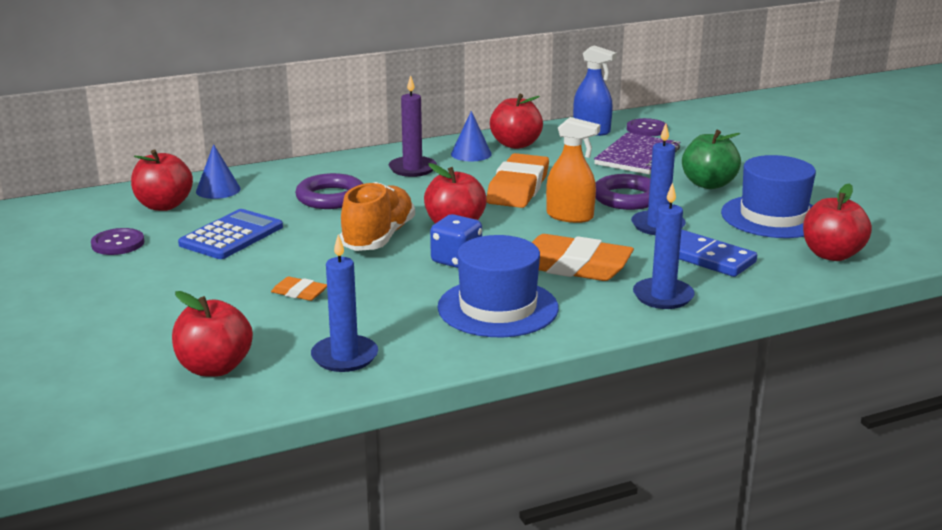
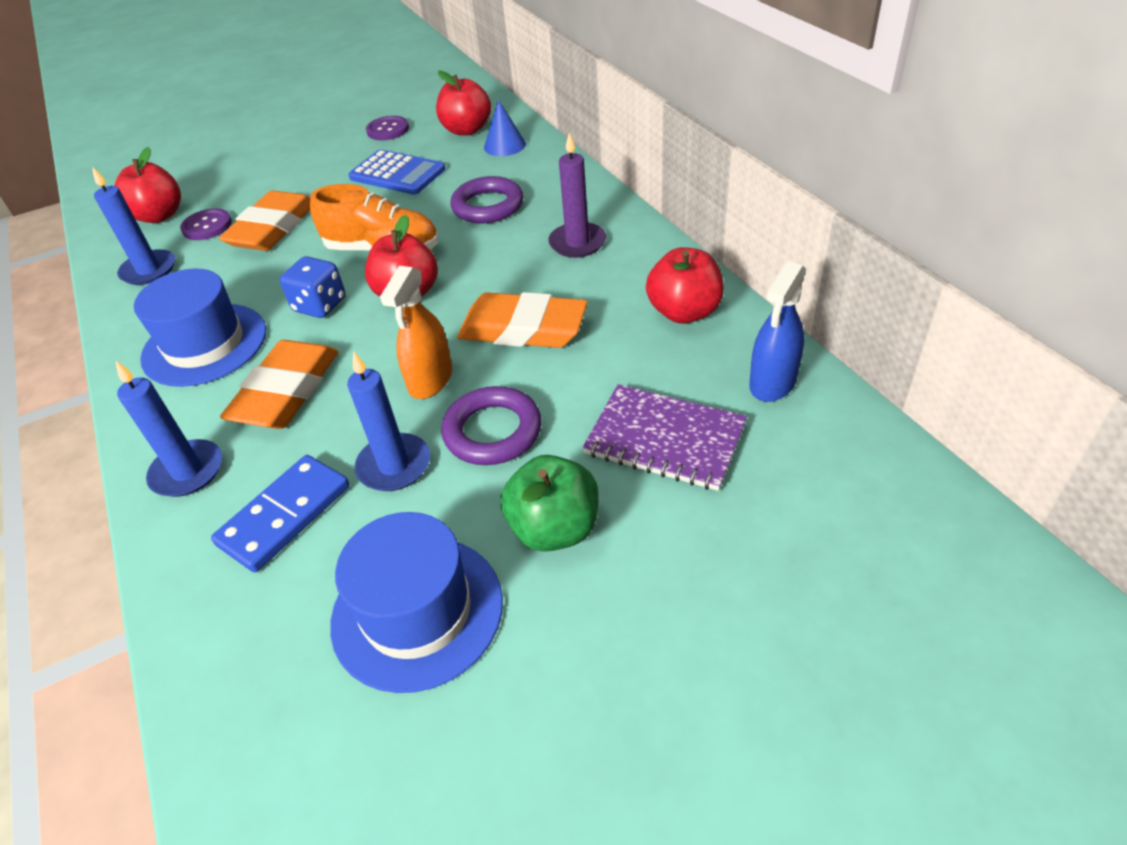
camera: 90 degrees right, 20 degrees up
orange eraser [271,277,327,301] -> orange eraser [219,190,310,251], size x2.15
blue cone [451,111,492,161] -> none
purple button [627,118,668,136] -> purple button moved to [180,208,232,240]
red apple [803,183,872,261] -> none

